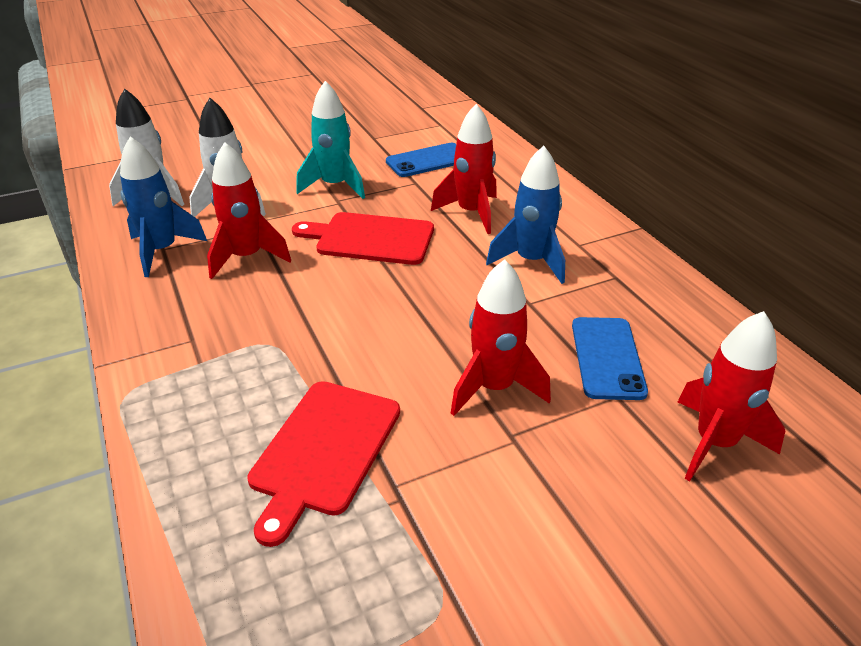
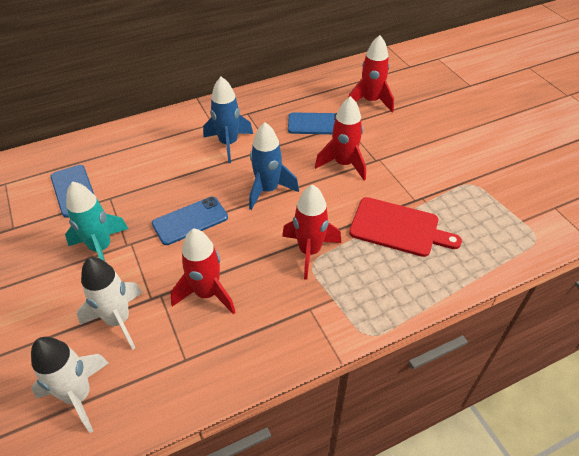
camera: 90 degrees left, 10 degrees up
blue rocket [120,136,207,277] -> blue rocket moved to [249,122,299,210]
red cutting board [292,212,434,265] -> blue phone [152,196,228,245]
red rocket [431,104,497,234] -> red rocket moved to [282,184,341,280]

